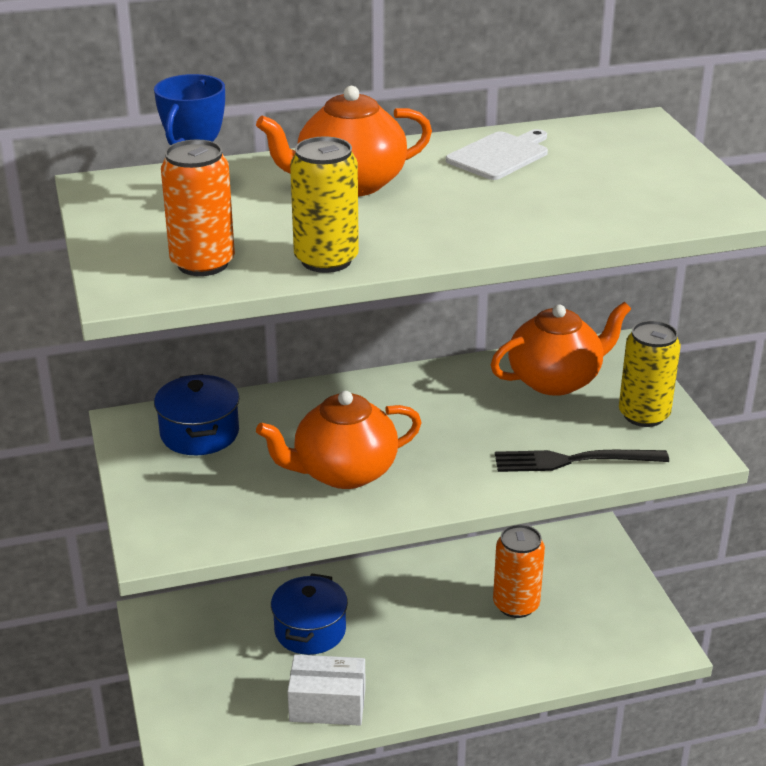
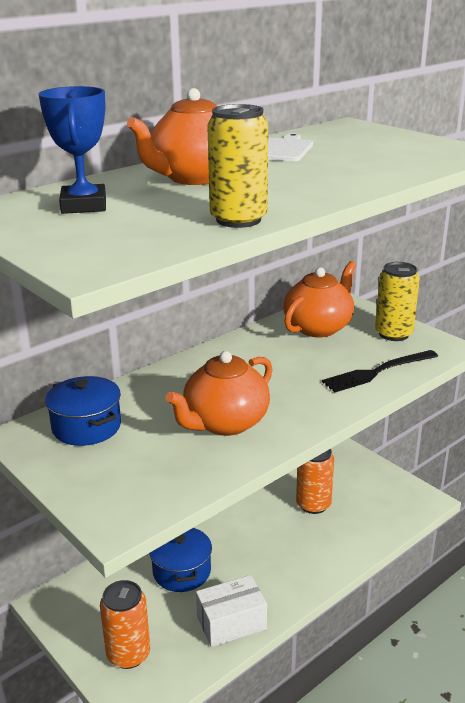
camera: 25 degrees left, 5 degrees down
orange can [161,140,235,276] -> orange can moved to [100,580,150,669]

